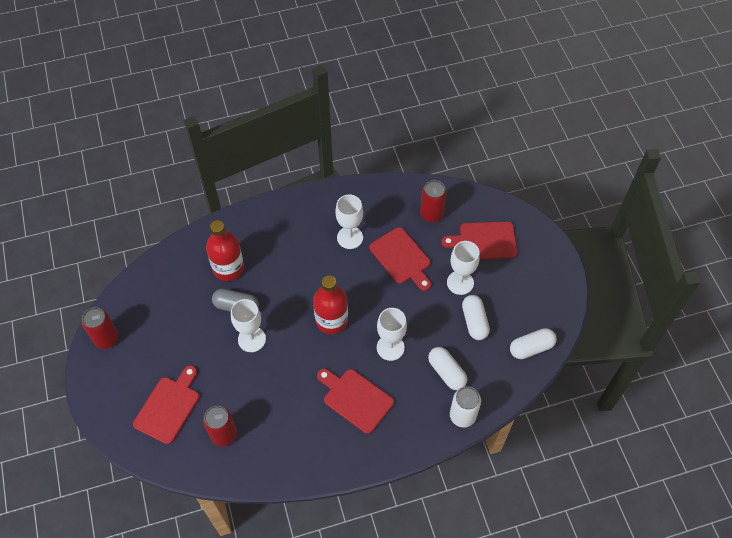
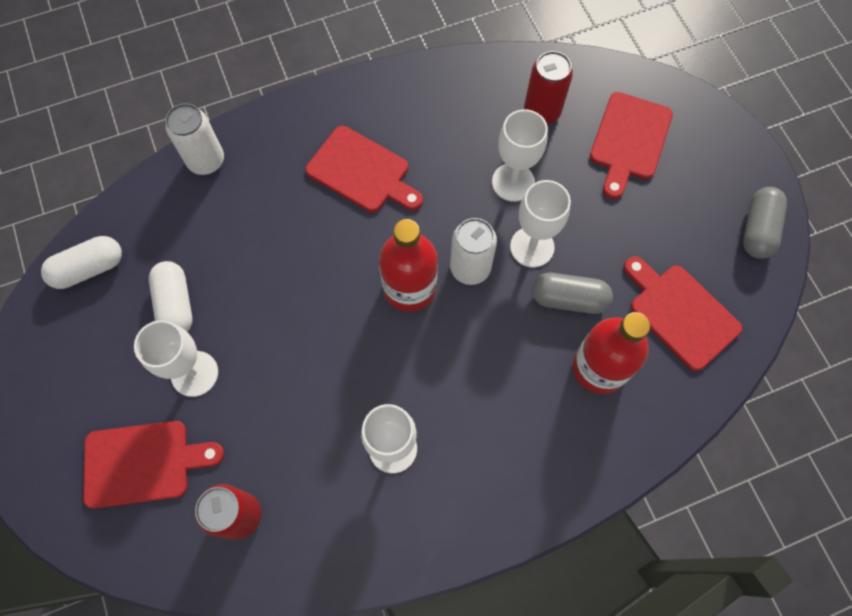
camera: 175 degrees right, 10 degrees up
red can [82,307,119,349] -> grey capsule [743,187,787,259]
red cutting board [369,227,431,291] -> red cutting board moved to [623,256,742,371]
white goblet [377,308,407,361] -> white goblet moved to [492,109,548,202]
white capsule [428,347,468,390] -> none
none -> white can [450,218,497,285]

